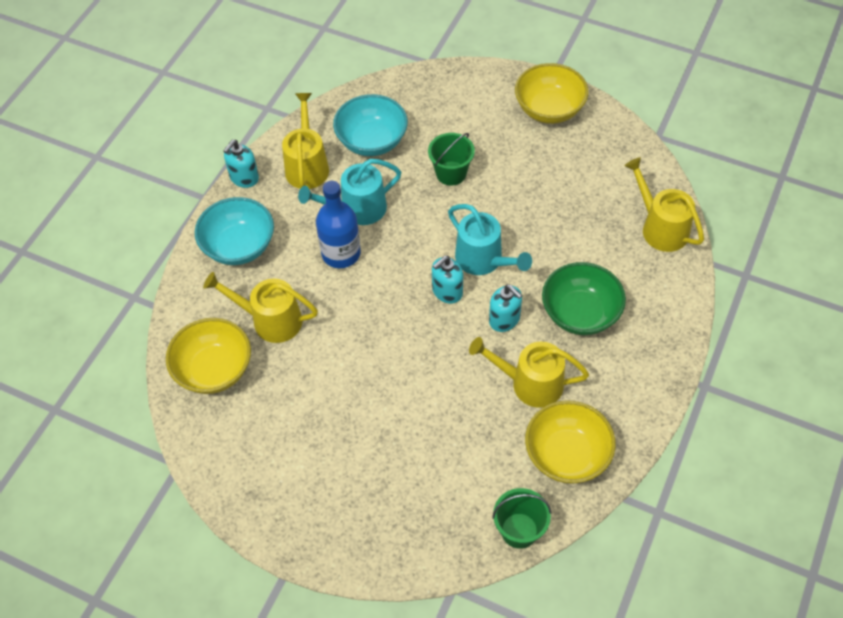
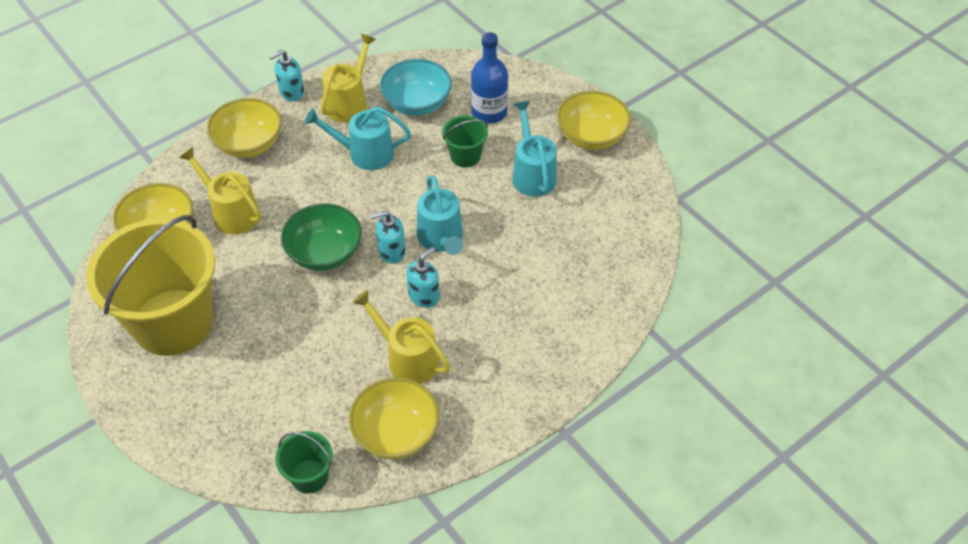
camera: 25 degrees right, 5 degrees down
turquoise bowl [195,197,274,265] -> yellow bowl [206,98,282,158]
blue bottle [316,181,361,268] -> blue bottle moved to [471,32,508,124]
turquoise soap dispenser [489,285,522,332] -> turquoise soap dispenser turned 120 degrees counterclockwise [406,247,440,308]
green bowl [542,262,626,335] -> green bowl moved to [281,203,362,271]
yellow watering can [624,157,704,252] -> none
none -> yellow bucket [86,215,215,356]
none -> turquoise watering can [512,101,557,197]

